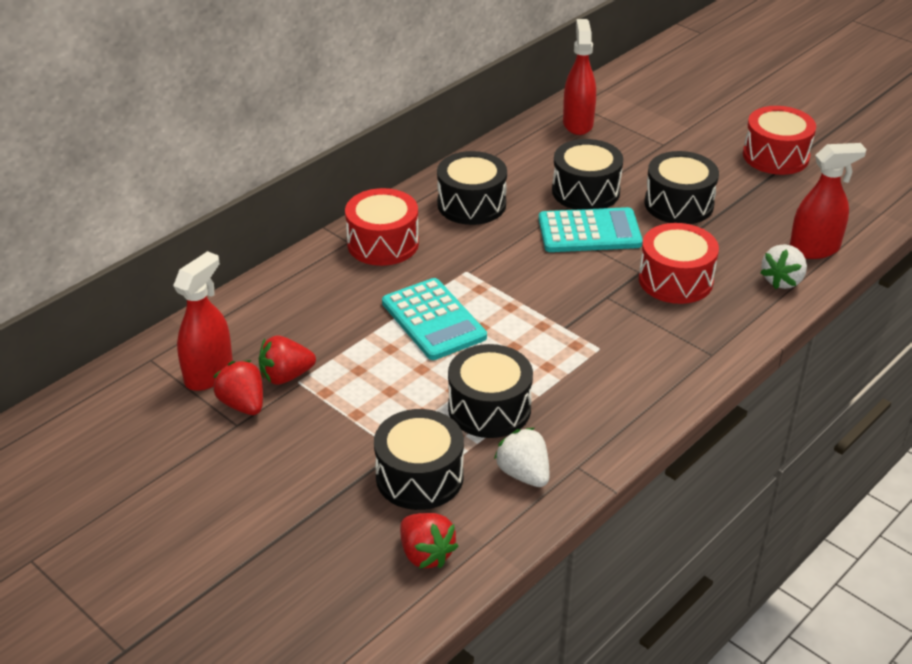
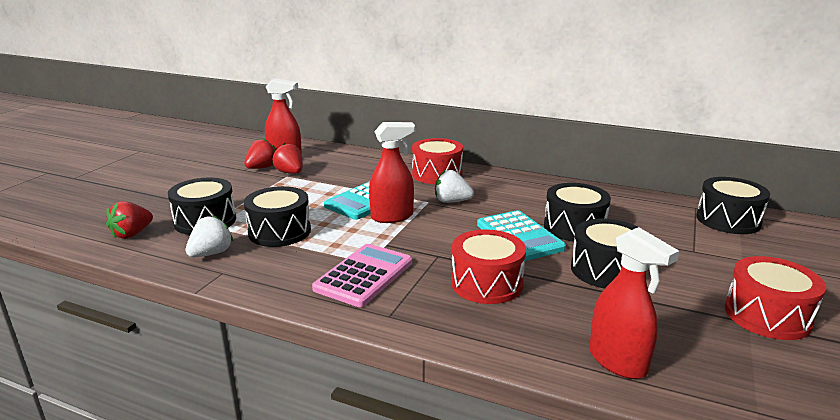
camera: 70 degrees right, 15 degrees down
black drum [437,151,507,225] -> black drum moved to [696,177,770,234]
red spray bottle [563,19,596,135] -> red spray bottle moved to [369,122,415,223]
white strawberry [760,244,807,289] -> white strawberry moved to [435,170,474,203]
none -> pink calculator [312,244,412,307]

